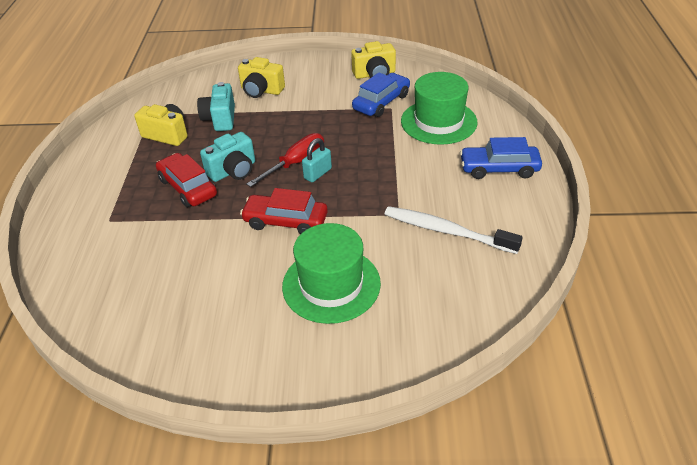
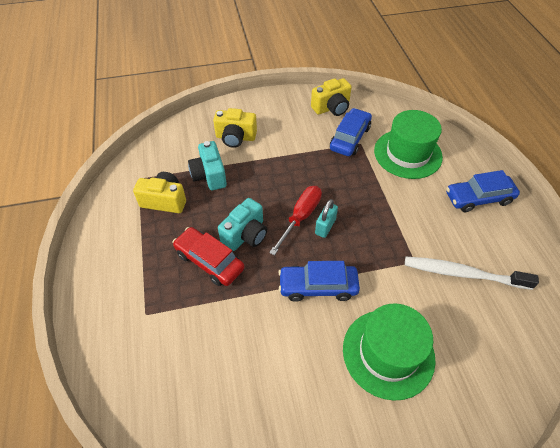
camera: 15 degrees left, 10 degrees up
red car [240,188,328,234] -> blue car [278,261,360,302]

